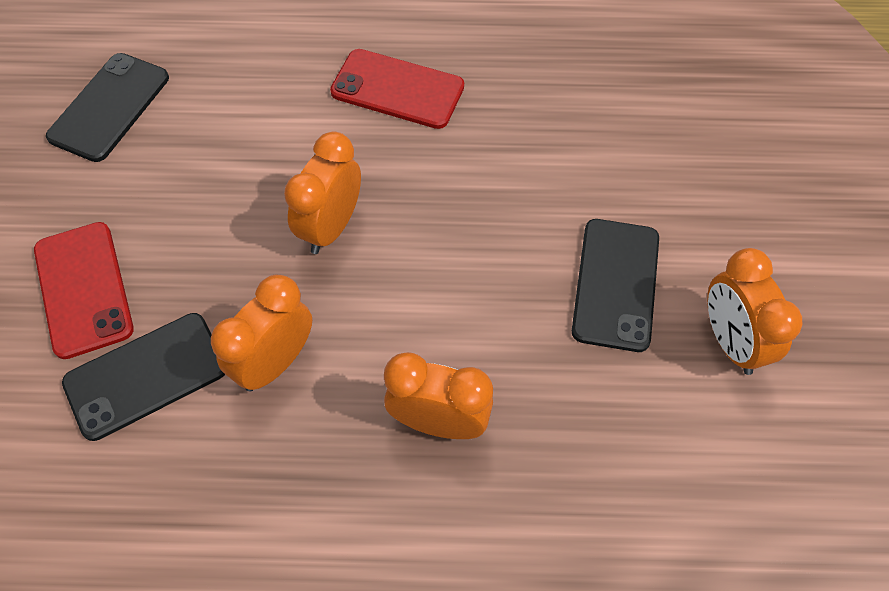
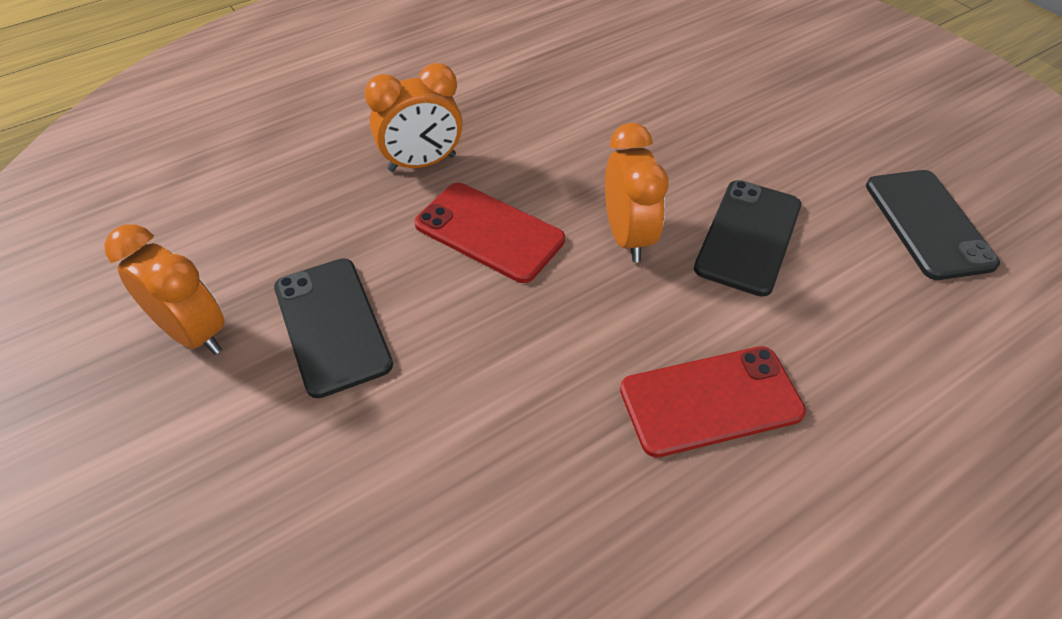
camera: 145 degrees right, 10 degrees down
red phone [34,222,134,359] -> red phone moved to [414,183,565,283]
black phone [62,313,225,441] -> black phone moved to [694,180,801,297]
orange clock [211,275,312,392] -> none

